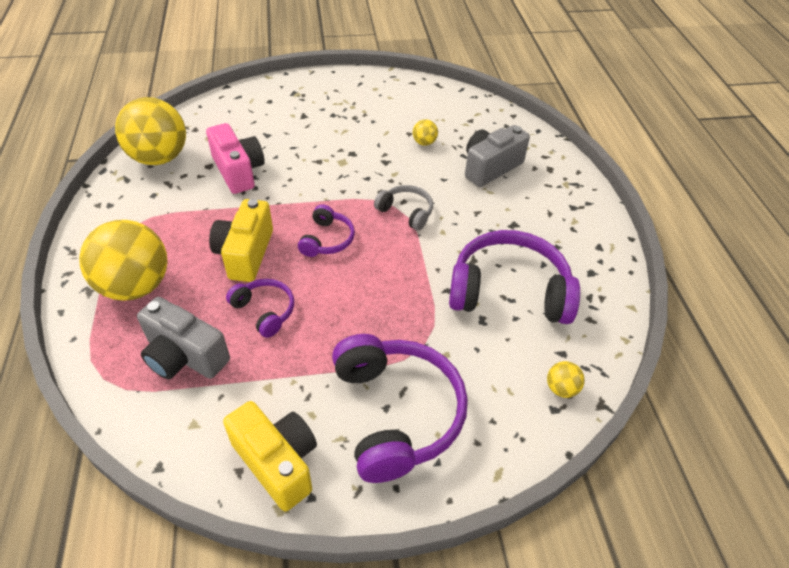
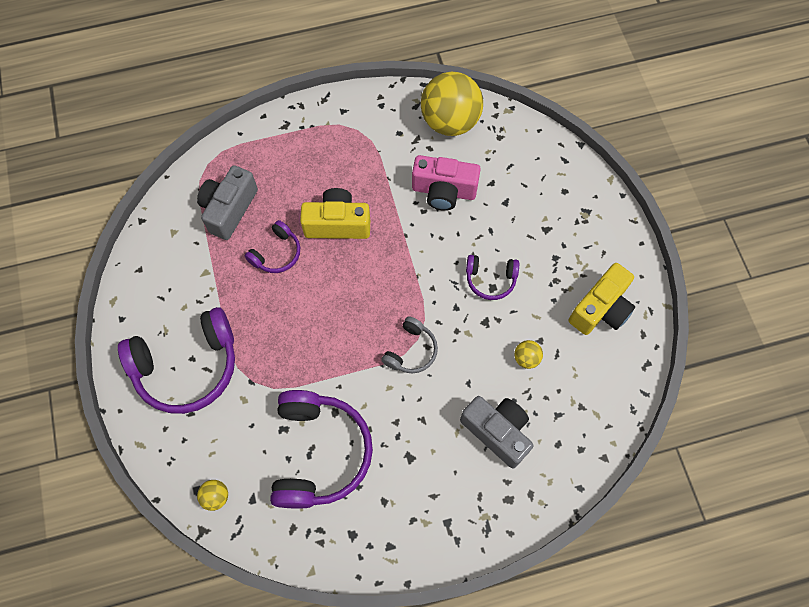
camera: 85 degrees right, 20 degrees up
yellow ball [79,220,168,301] -> none
pink camera [206,123,265,194] -> pink camera turned 45 degrees clockwise [412,155,481,211]
yellow camera [223,401,317,511] -> yellow camera moved to [569,263,635,335]
purple headphones [298,204,355,257] -> purple headphones moved to [466,255,519,300]

